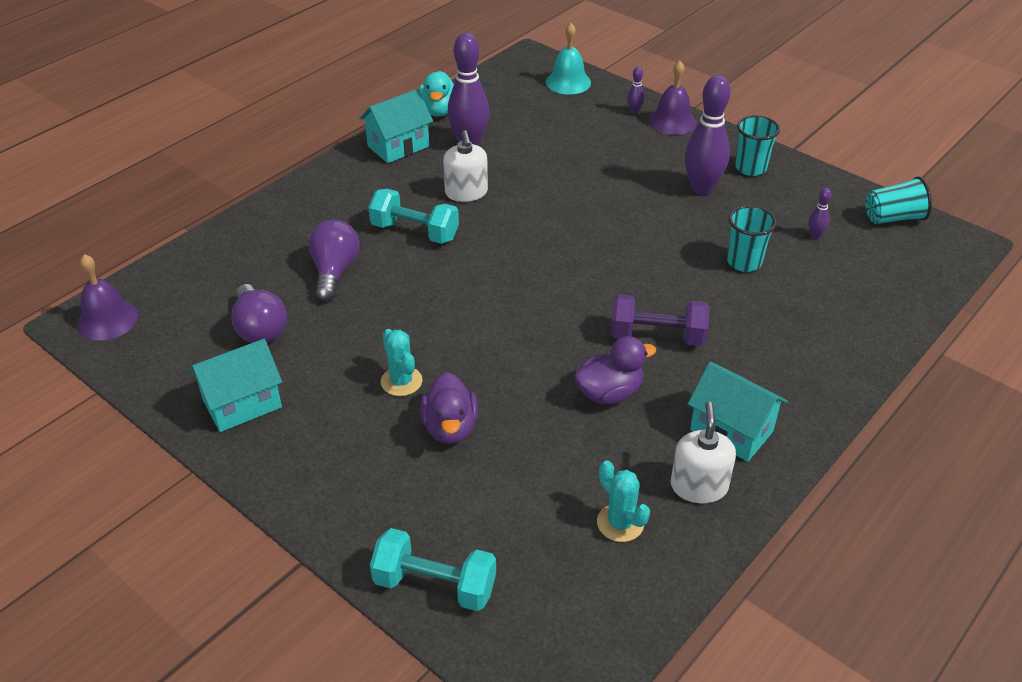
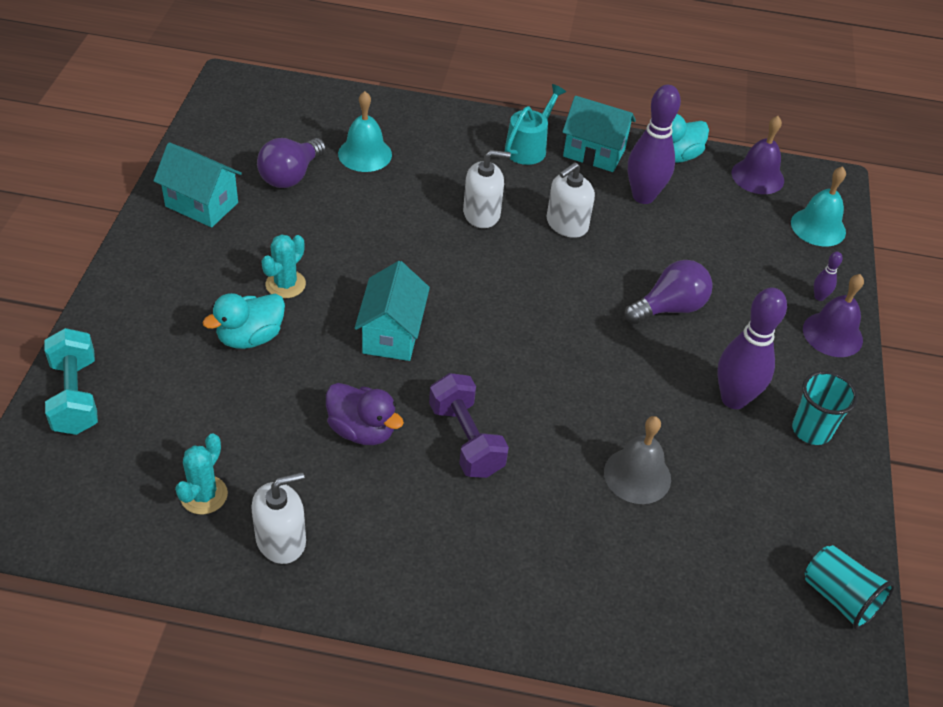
camera: 55 degrees right, 5 degrees up
purple bell [77,254,138,341] -> purple bell moved to [731,116,784,194]
purple light bulb [308,220,360,301] -> purple light bulb moved to [624,260,713,324]
turquoise dumbbell [368,189,459,244] -> white soap dispenser [463,150,511,228]
purple duck [420,372,478,444] -> turquoise duck [203,293,285,349]
turquoise house [688,362,788,462] -> turquoise house moved to [355,261,430,361]
turquoise cup [727,205,777,272] -> grey bell [604,416,671,504]
purple bowling pin [808,188,832,239] -> none
none -> turquoise bell [338,91,392,172]
none -> turquoise watering can [505,84,566,165]

